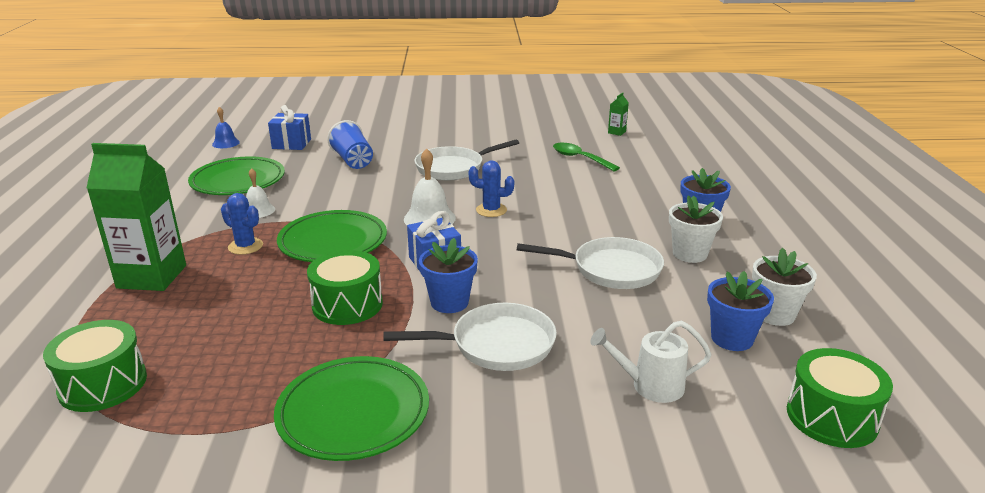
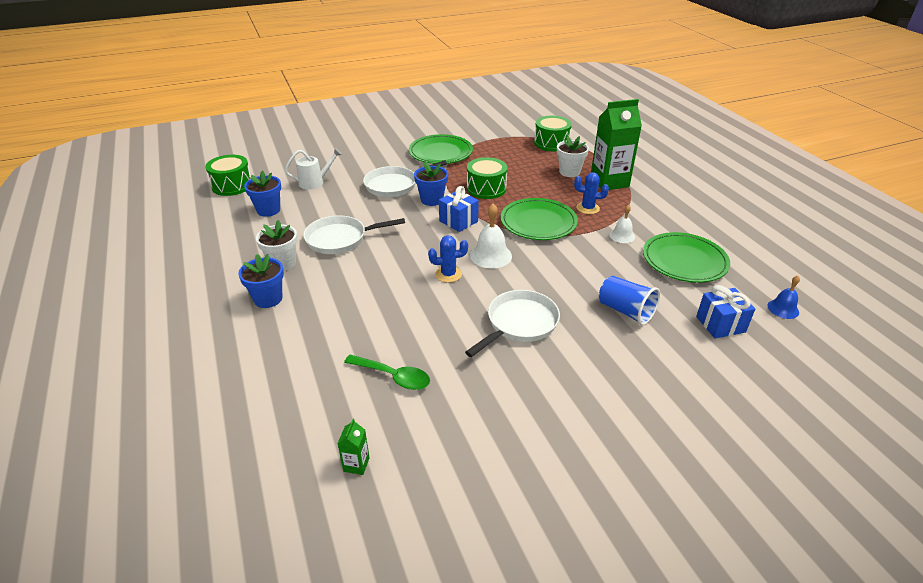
camera: 160 degrees right, 10 degrees up
white flower pot [752,248,817,326] -> white flower pot moved to [557,136,589,177]

